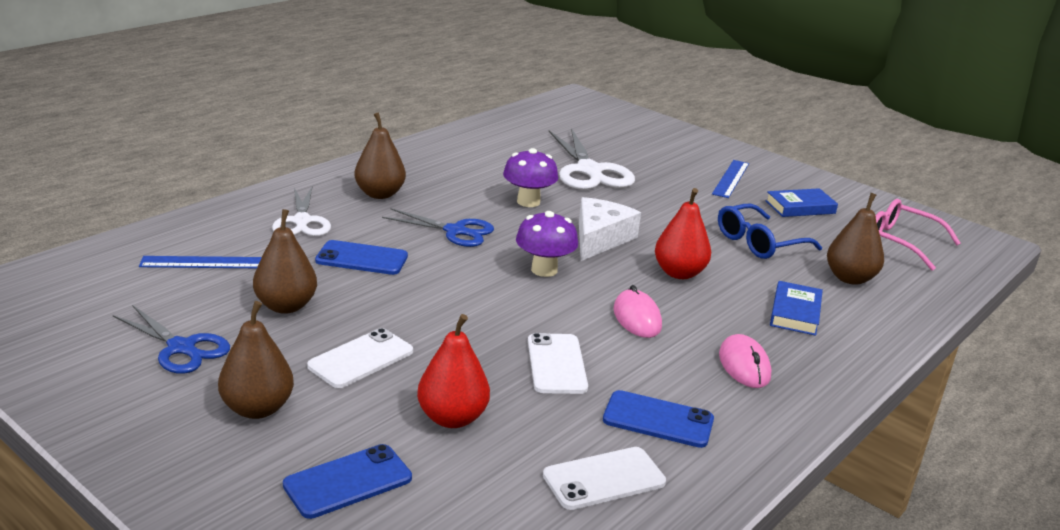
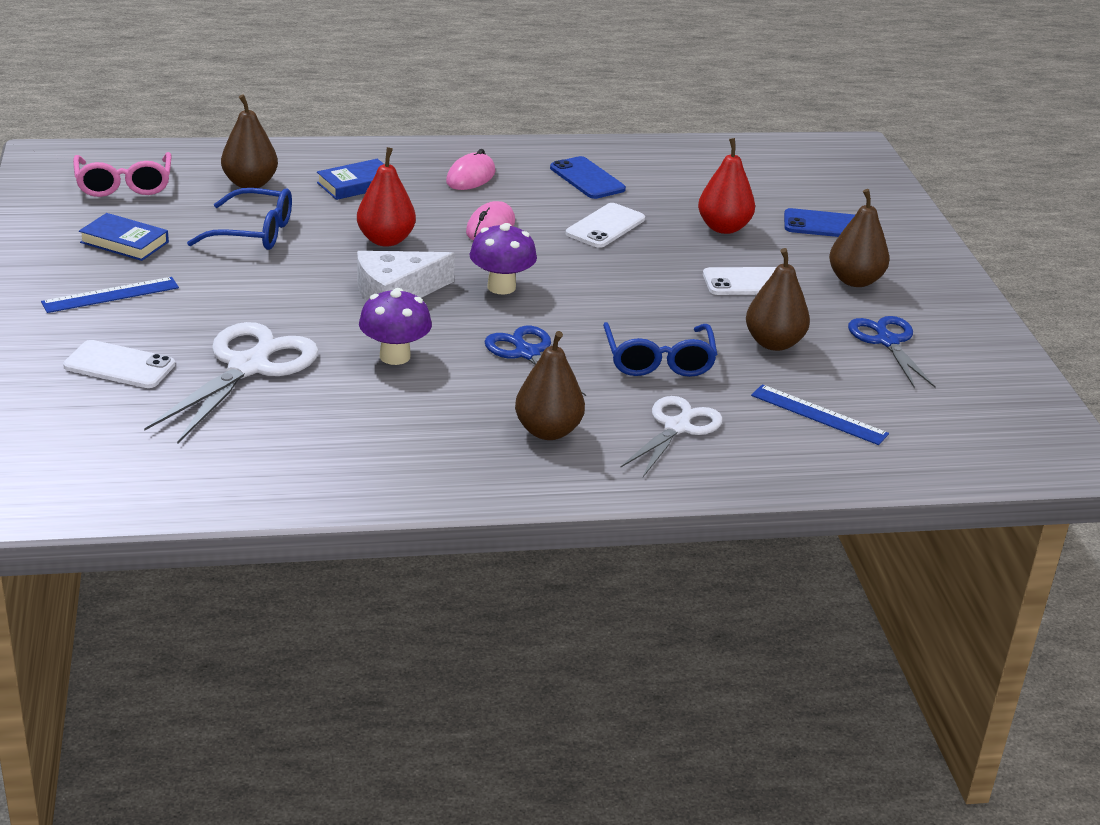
camera: 140 degrees left, 5 degrees up
blue phone [315,240,408,275] -> blue glasses [603,322,717,377]
white phone [543,447,666,510] -> white phone moved to [63,340,175,388]

